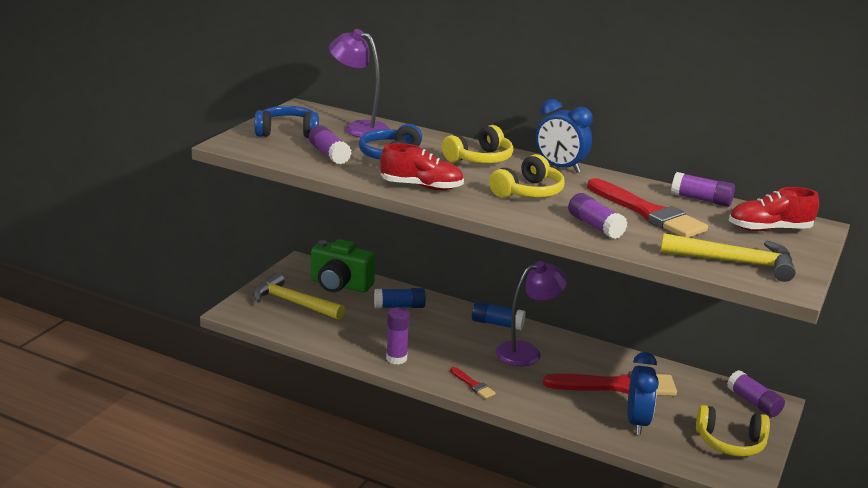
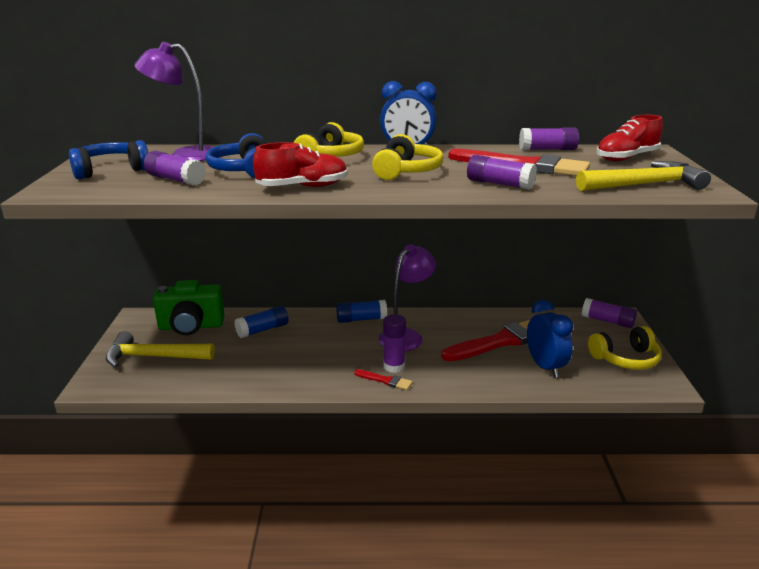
camera: 25 degrees left, 0 degrees up
purple glue stick [386,307,410,365] -> purple glue stick moved to [383,314,406,373]

